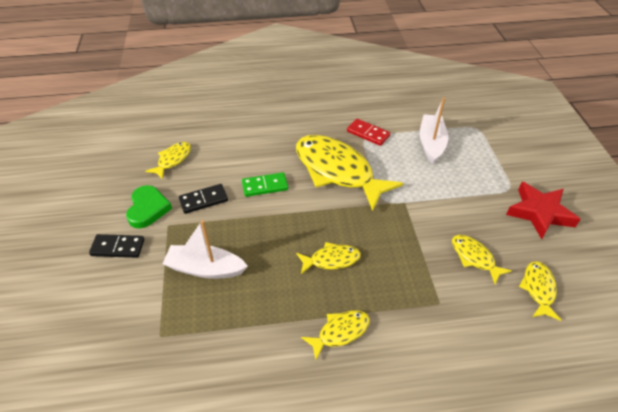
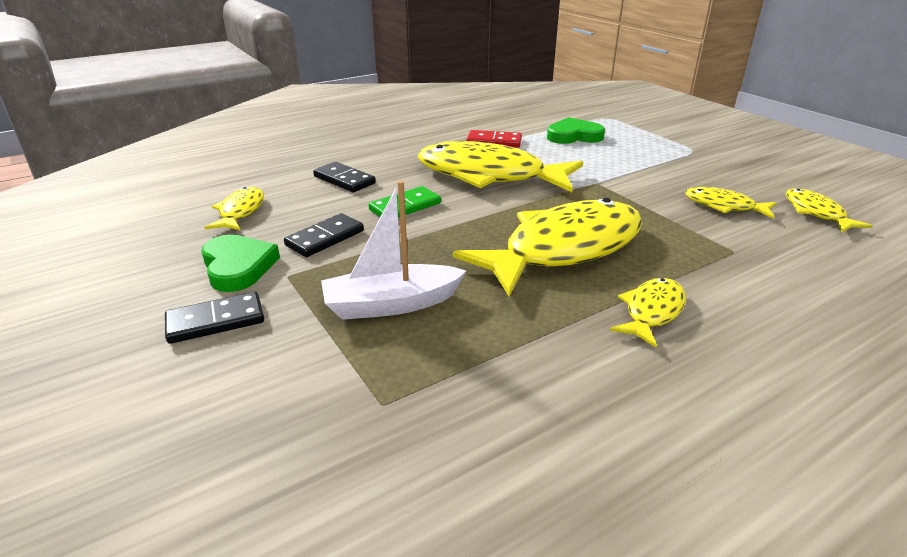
camera: 25 degrees left, 15 degrees down
yellow fish [296,242,361,274] -> yellow fish [453,198,642,297], size x2.14
white boat [420,97,448,164] -> green heart [547,117,605,144]
red star [506,182,581,239] -> none
none -> black domino [313,162,376,192]

